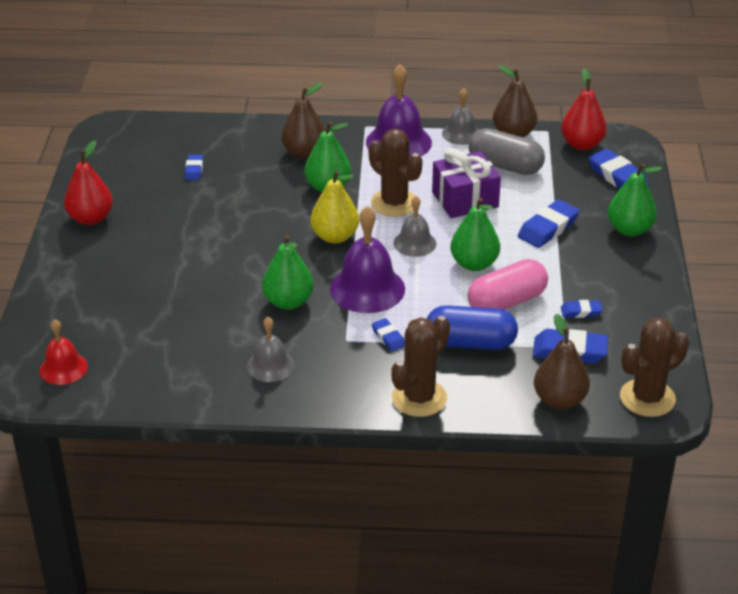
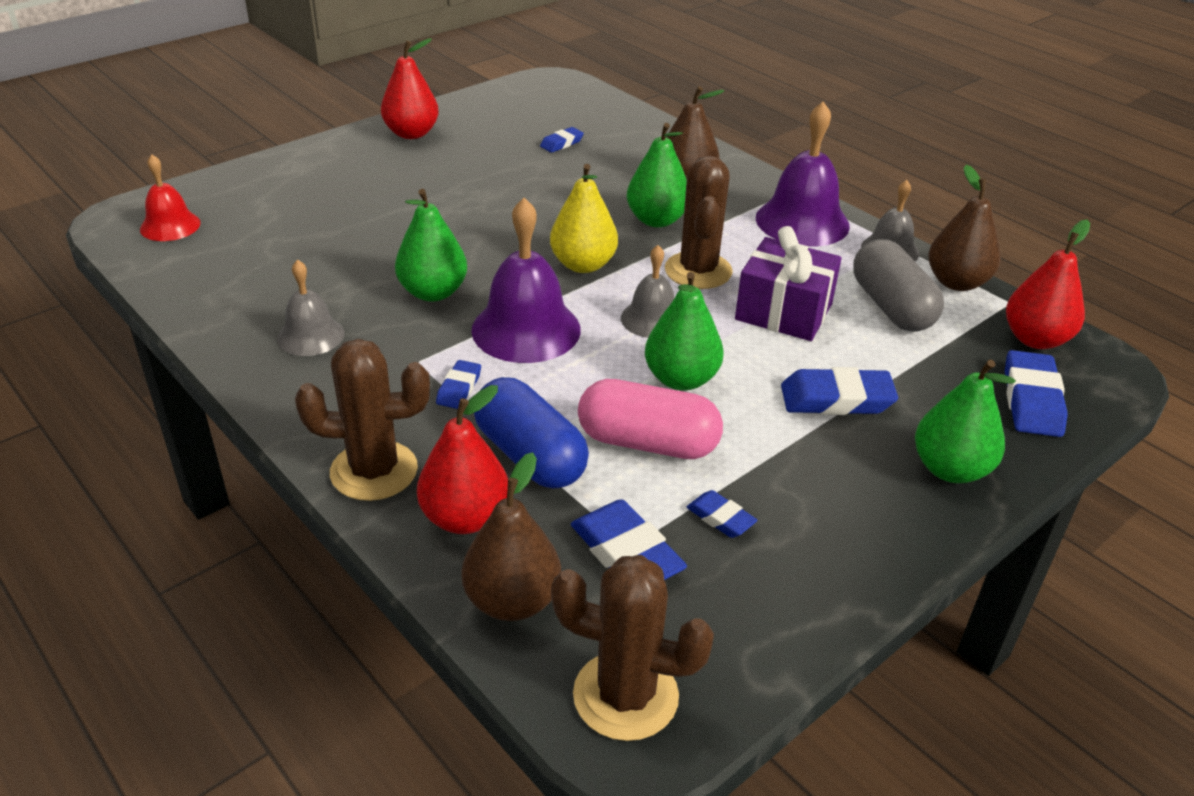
camera: 45 degrees right, 0 degrees up
none -> red pear [417,385,508,534]

